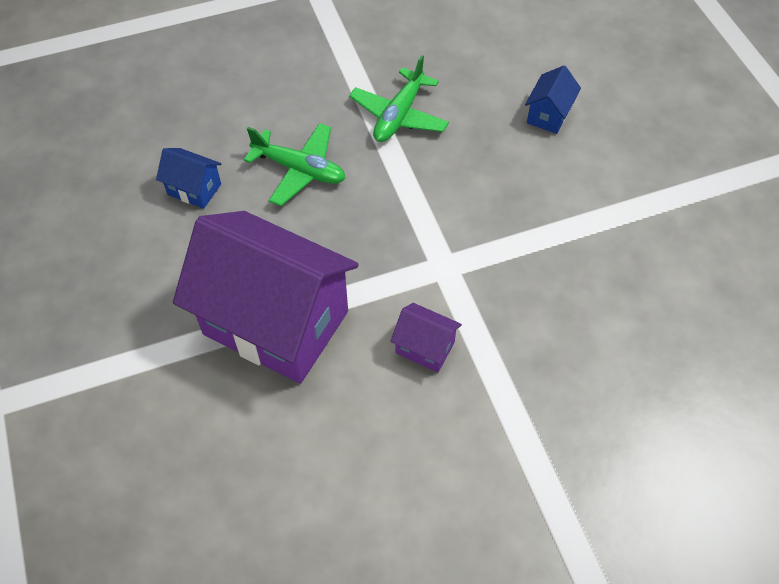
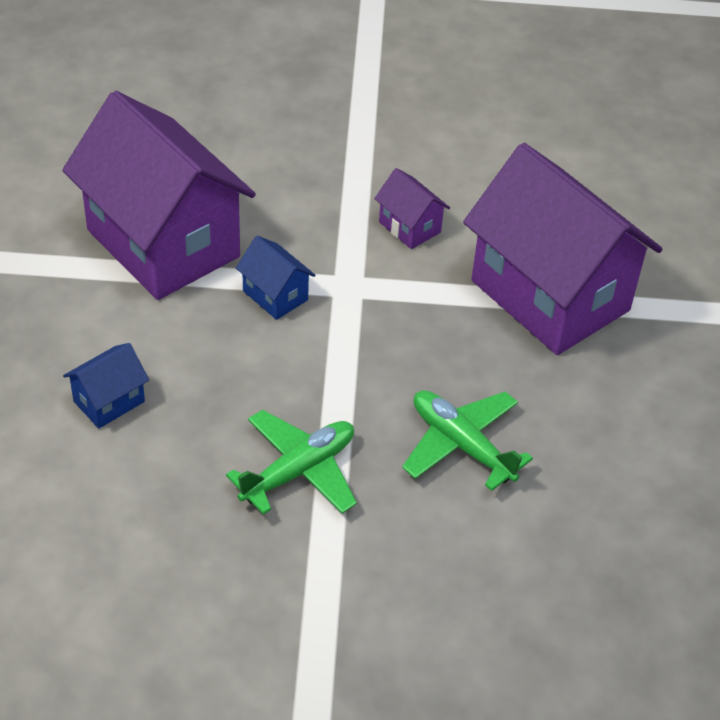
camera: 160 degrees left, 10 degrees down
blue house [156,148,221,209] -> blue house moved to [236,236,315,320]
none -> purple house [62,91,256,300]

